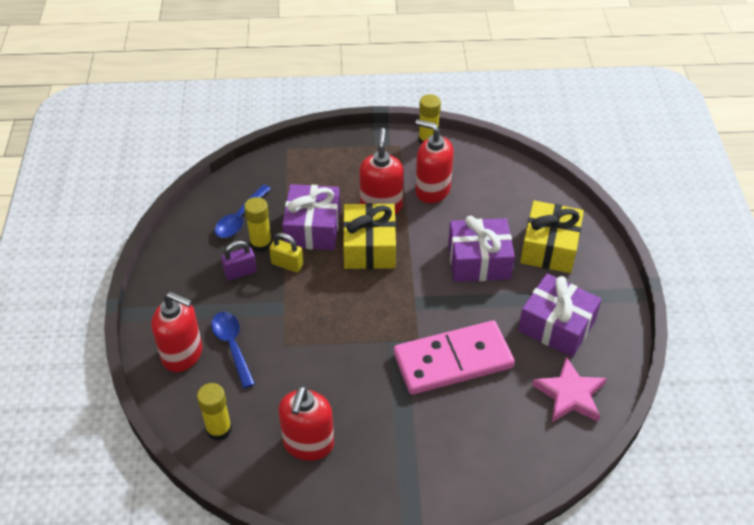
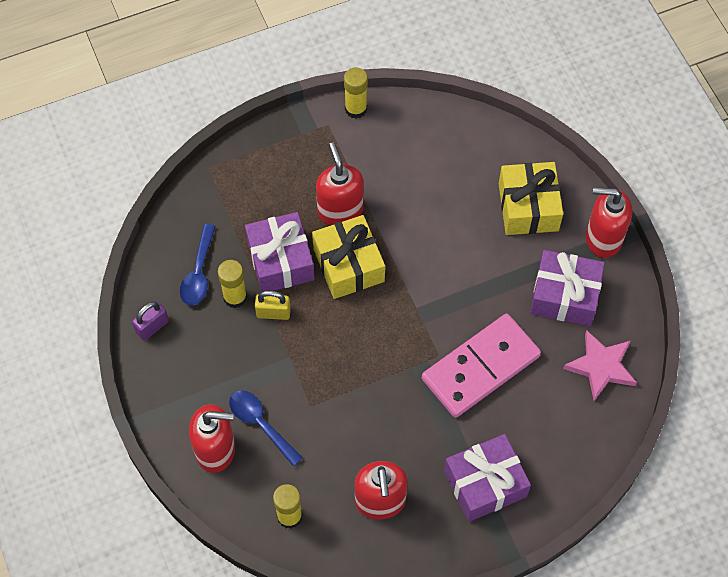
camera: 20 degrees left, 15 degrees up
purple padlock [221,241,257,280] -> purple padlock moved to [132,301,169,341]
red soap dispenser [415,119,454,203] -> red soap dispenser moved to [586,187,632,258]
purple gift [448,216,515,282] -> purple gift moved to [444,434,531,522]

